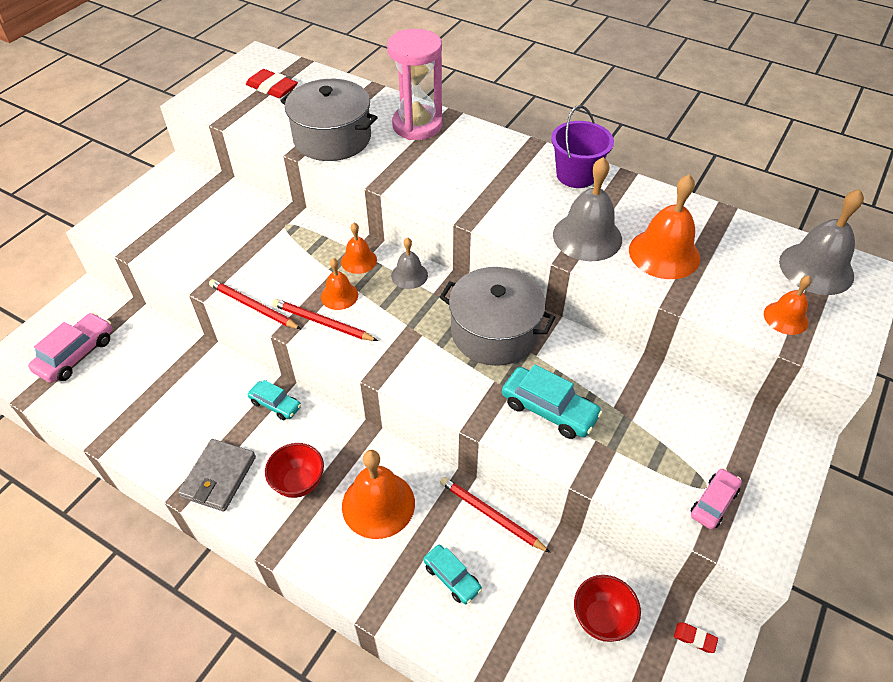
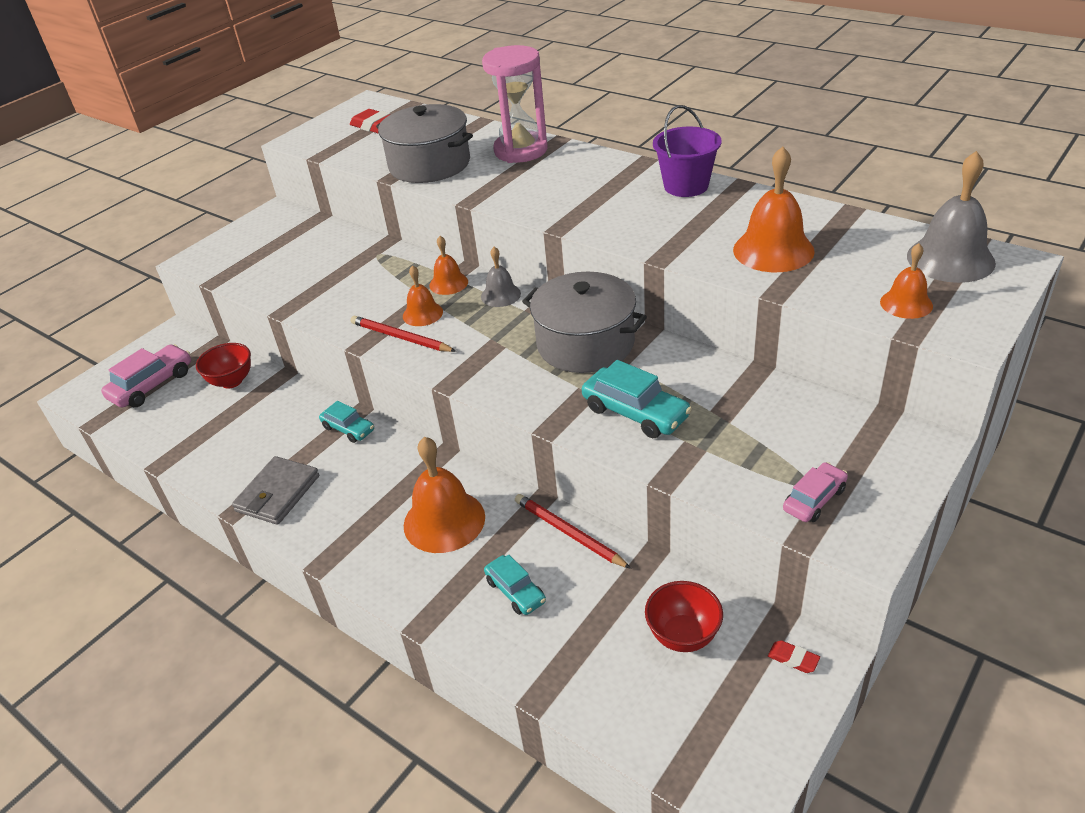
camera: 10 degrees right, 10 degrees down
red pencil [209,279,301,329] -> none
red bowl [265,443,324,498] -> red bowl moved to [196,343,251,388]
grey bell [553,157,622,261] -> none

